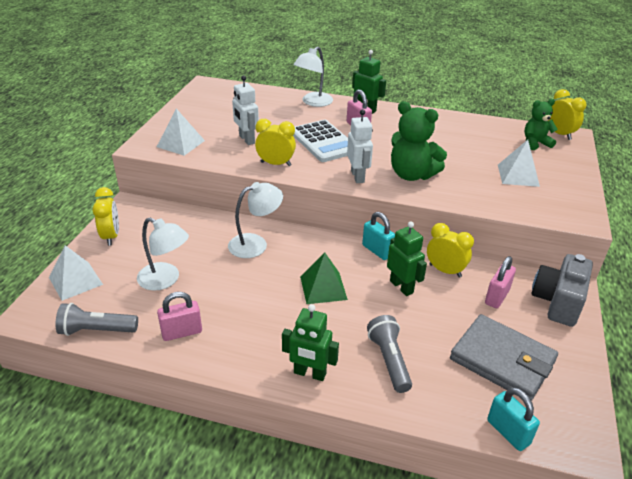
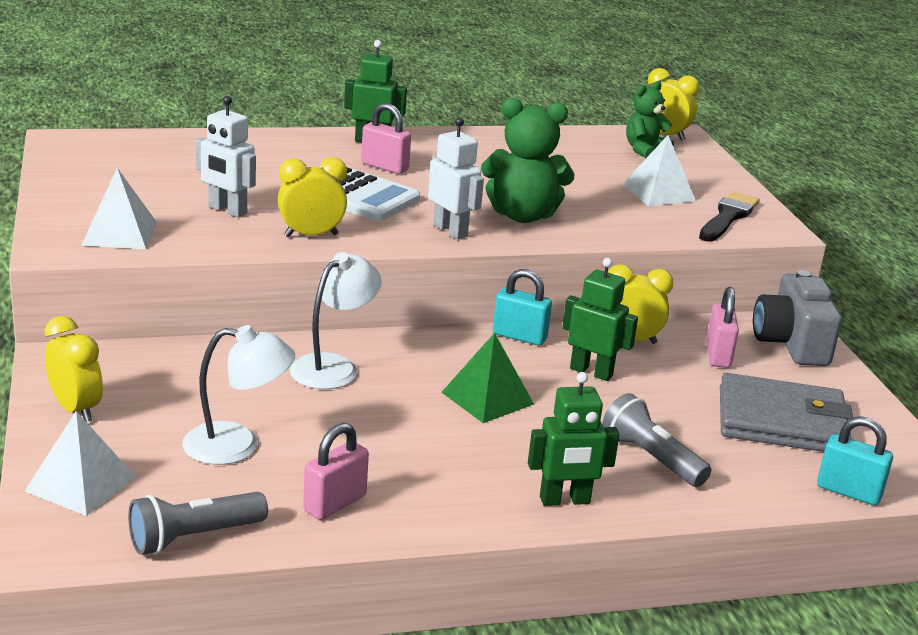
camera: 30 degrees left, 10 degrees down
white lamp [293,47,333,107] -> none
none -> black brush [699,191,760,242]

